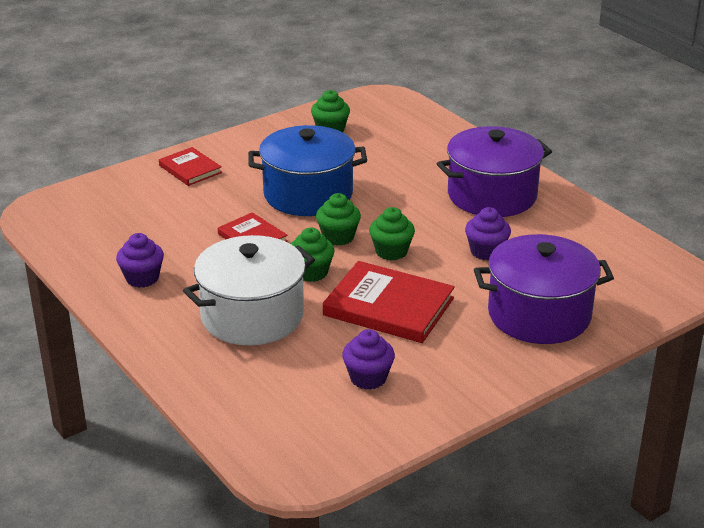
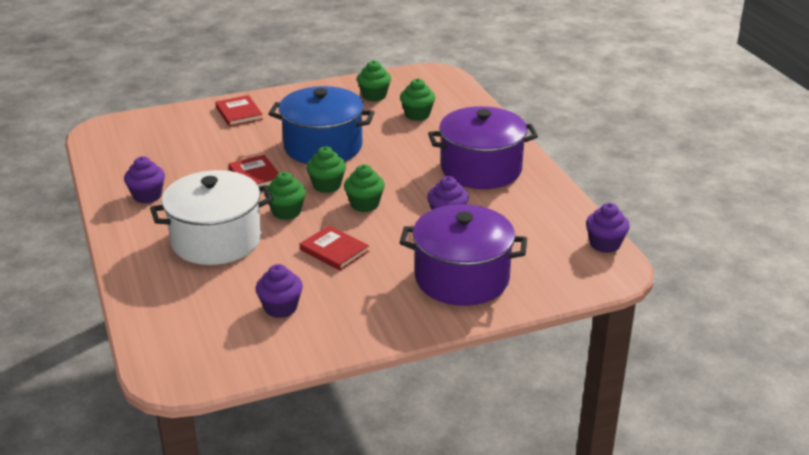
camera: 15 degrees right, 0 degrees up
red book [323,261,455,343] -> red book [300,226,369,271], size x0.58
none -> green cupcake [400,78,435,121]
none -> purple cupcake [586,203,630,253]

